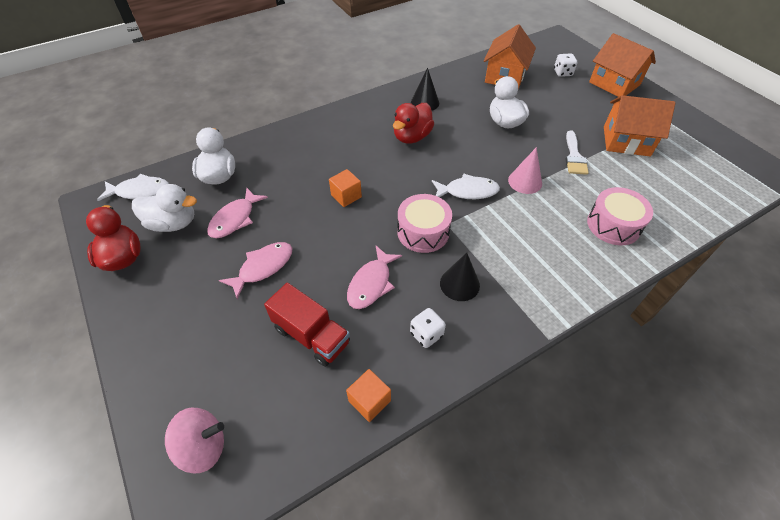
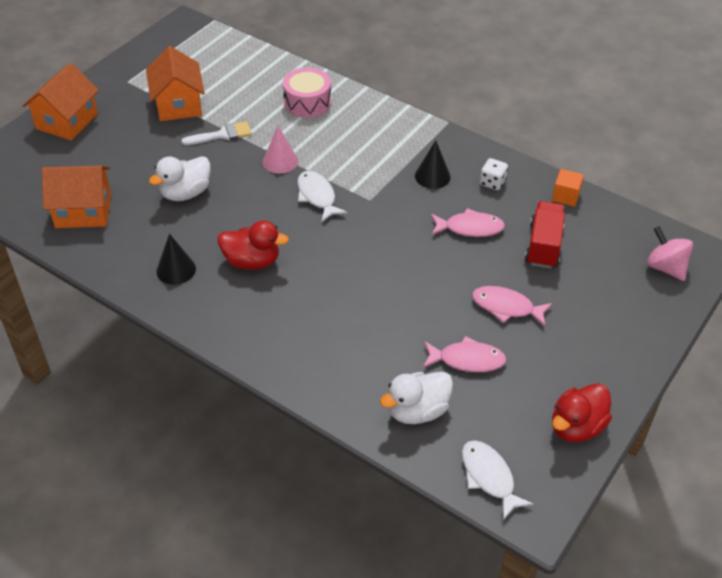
camera: 115 degrees left, 5 degrees down
white duck [132,184,197,232] -> none
orange cube [329,169,362,207] -> none
pink drum [397,194,452,253] -> none
white dice [554,54,577,77] -> none

